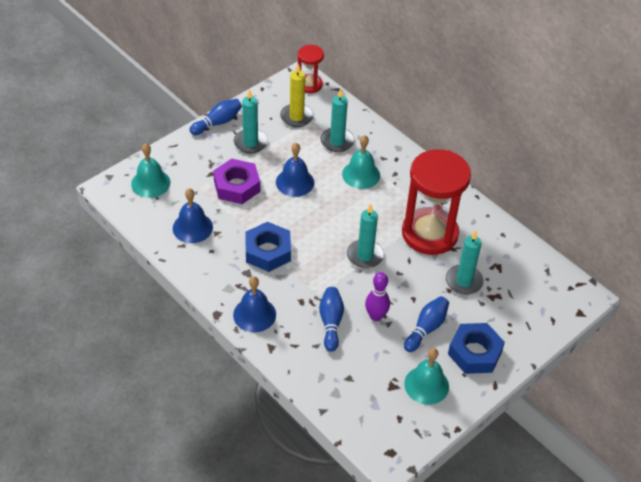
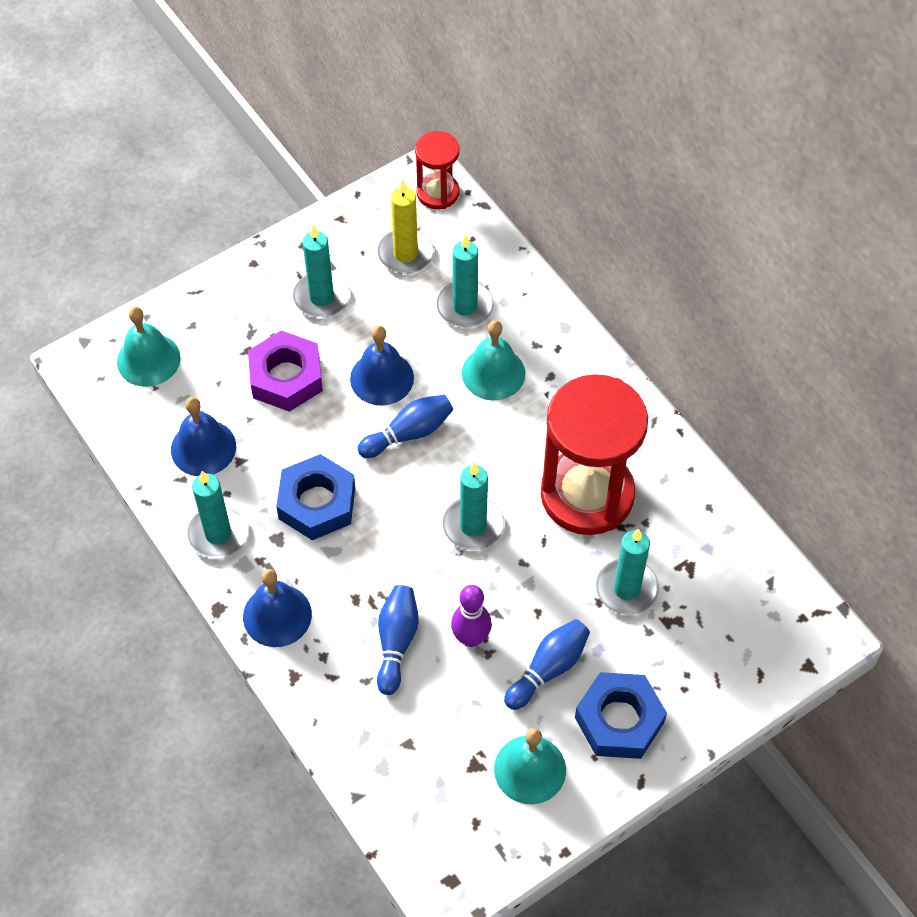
camera: 10 degrees right, 10 degrees up
blue bowling pin [190,99,242,135] -> blue bowling pin moved to [358,394,453,458]
none -> turquoise candle [187,471,249,559]

